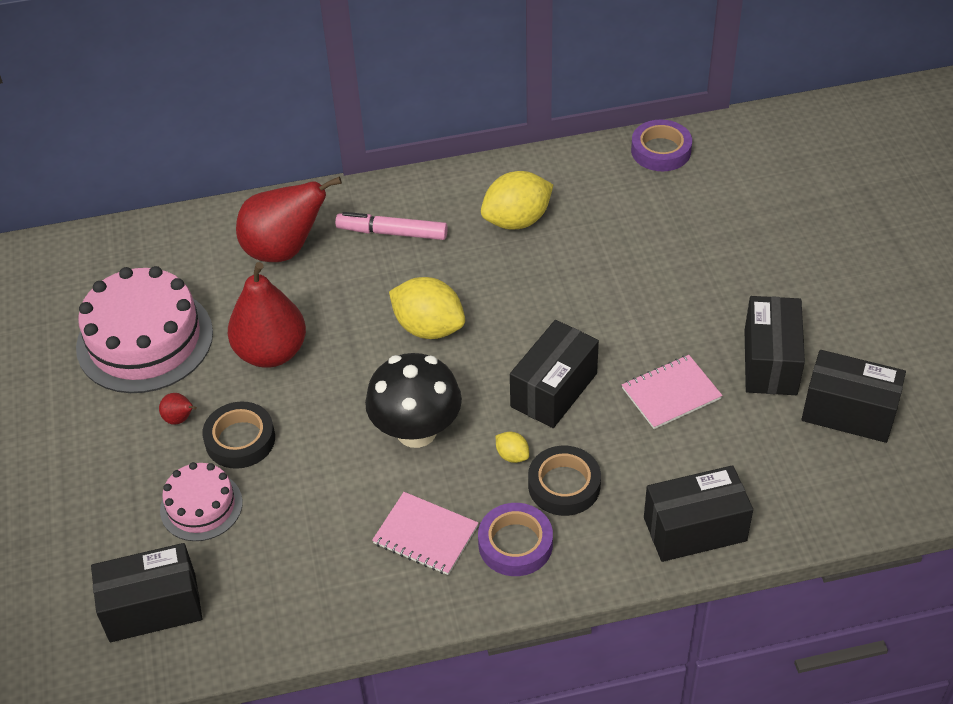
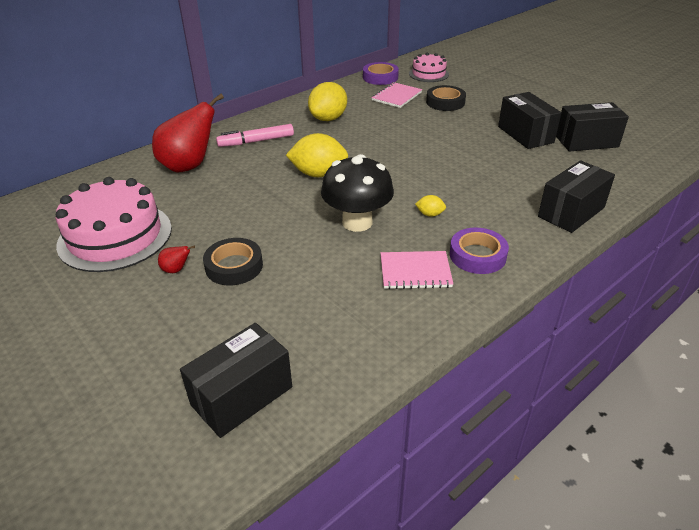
camera: 30 degrees left, 10 degrees down
pink cake [160,462,243,541] -> pink cake moved to [409,53,449,82]
red pear [228,262,306,368] -> none
black box [510,320,599,428] -> none
black tape [528,446,601,516] -> black tape moved to [426,85,466,111]
pink notebook [622,355,722,429] -> pink notebook moved to [371,82,422,108]

